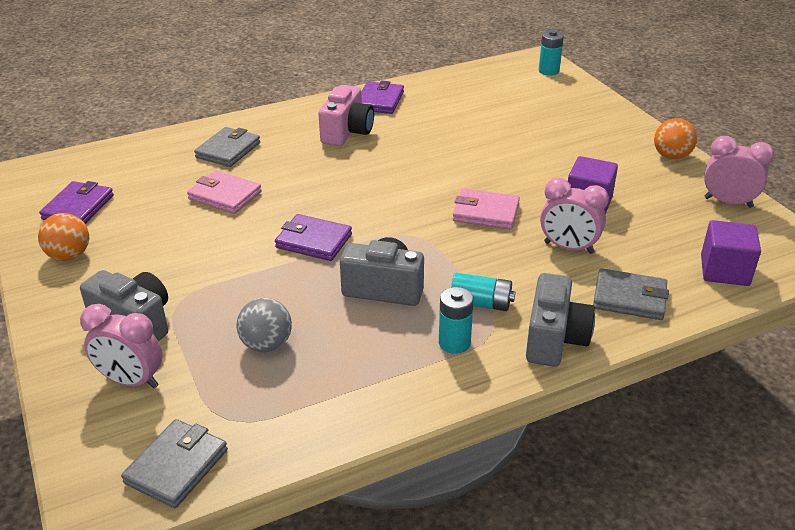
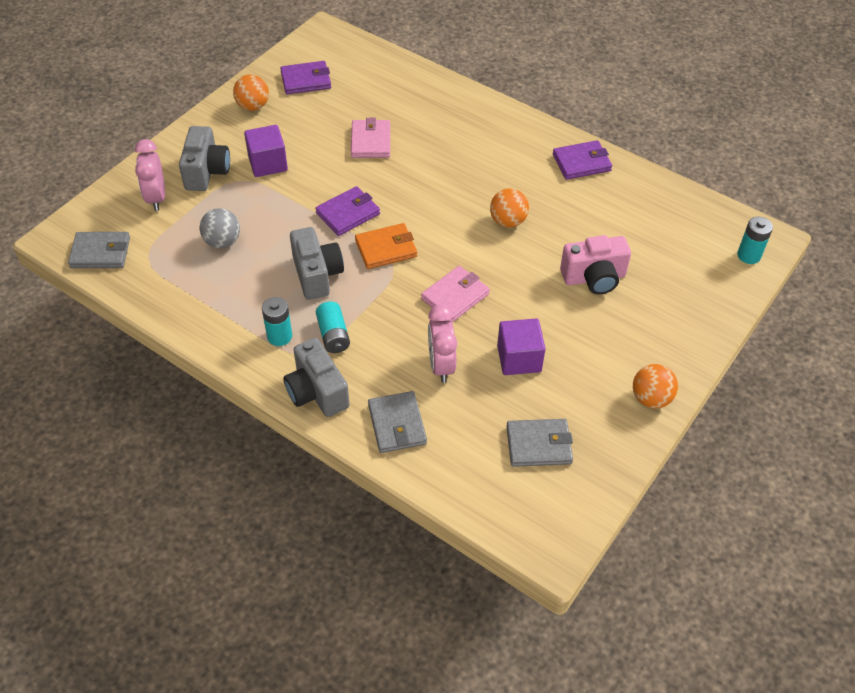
camera: 60 degrees right, 15 degrees up
grey wallet [194,127,260,167] -> grey wallet moved to [506,419,573,467]
purple wallet [275,214,352,261] -> purple wallet turned 60 degrees clockwise [315,186,380,236]
pink camera [318,85,374,146] -> pink camera moved to [560,235,631,295]
pink wallet [453,189,520,229] -> pink wallet turned 60 degrees clockwise [421,266,490,322]
grey camera [526,273,595,367] -> grey camera turned 75 degrees clockwise [283,338,350,417]
purple cube [701,220,761,286] -> purple cube moved to [244,125,288,177]
pink clock [704,136,774,208] -> none
none -> orange wallet [355,223,417,269]
none -> orange ball [490,188,529,228]

